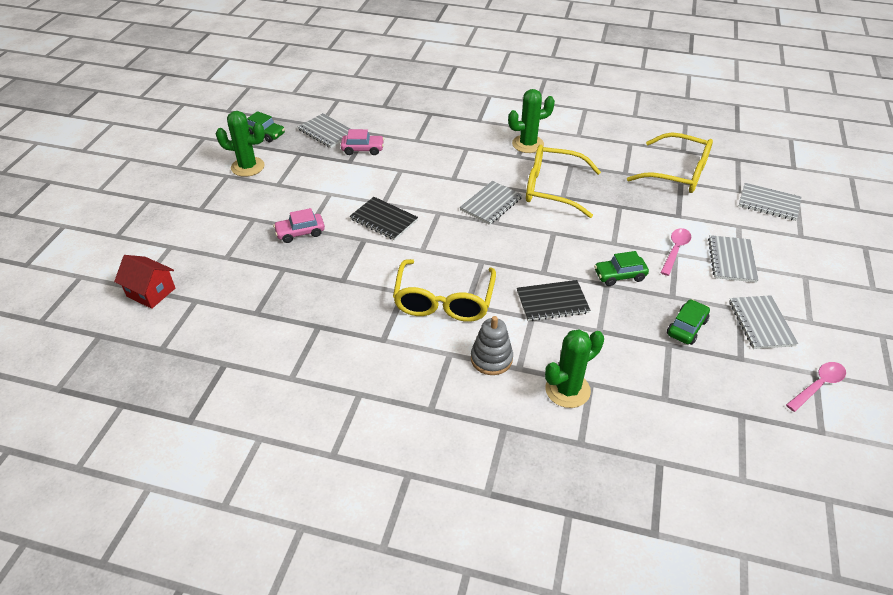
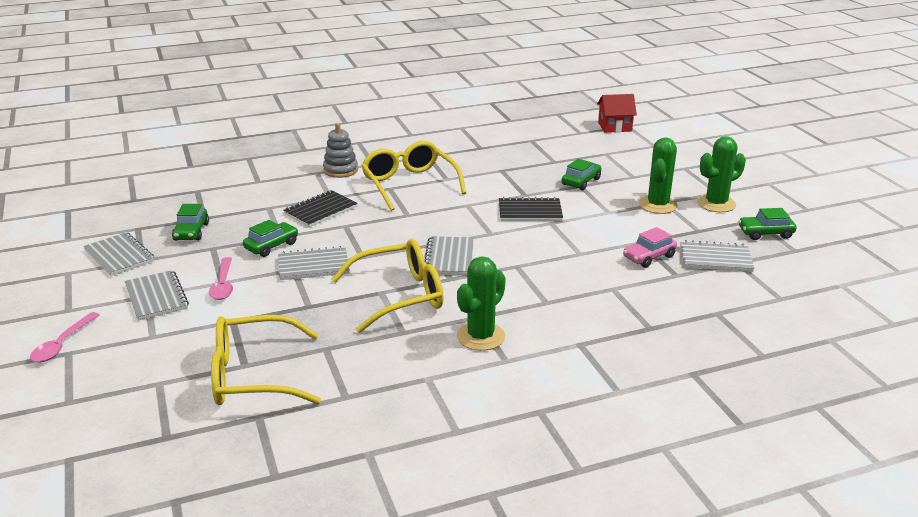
camera: 145 degrees right, 15 degrees down
pink car [273,208,325,243] -> green car [562,159,601,190]
green cactus [545,329,604,408] -> green cactus moved to [639,138,678,214]
grey notebook [739,183,801,221] -> grey notebook moved to [278,246,349,280]
pink spoon [786,362,846,412] -> pink spoon moved to [30,312,99,362]

